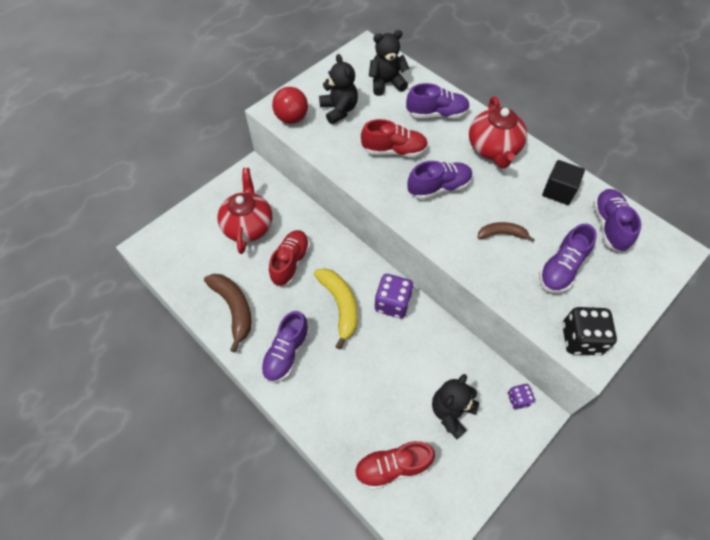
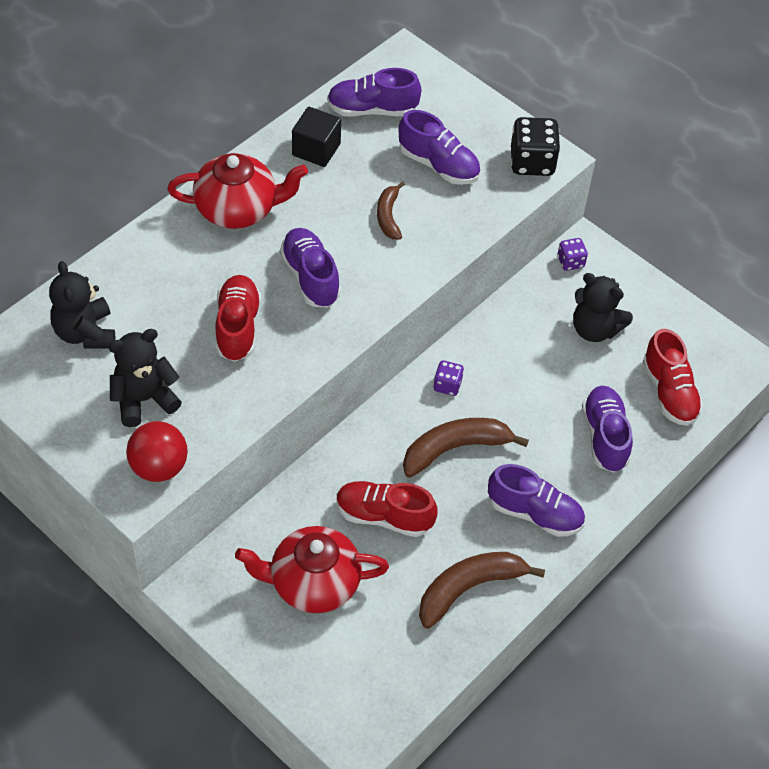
camera: 95 degrees left, 5 degrees down
yellow banana [314,268,358,350] -> brown banana [403,418,529,478]
purple dice [374,274,413,318] -> purple dice [434,360,464,396], size x0.56
purple shoe [406,83,470,119] -> purple shoe moved to [582,386,633,472]

